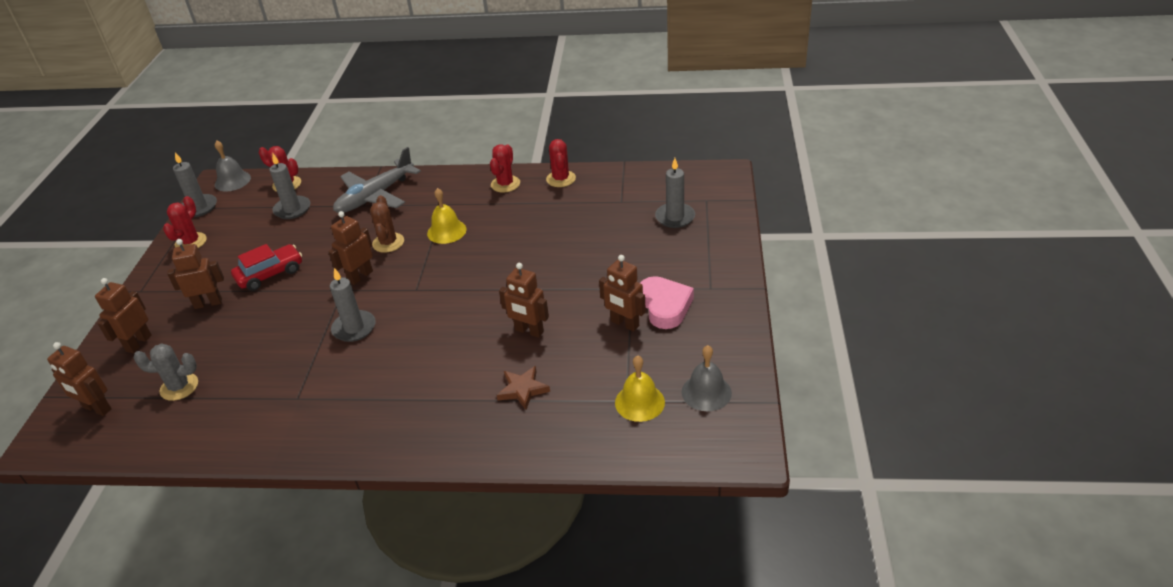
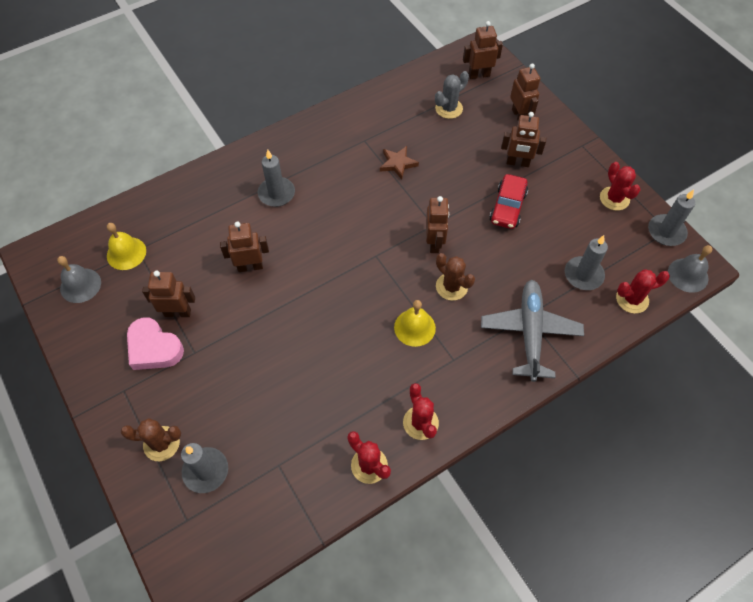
camera: 140 degrees right, 20 degrees up
brown robot [167,239,224,309] -> brown robot turned 60 degrees clockwise [501,112,546,167]
grey candle [330,268,376,342] -> grey candle moved to [258,150,295,207]
brown star [497,366,550,410] -> brown star moved to [380,146,419,180]
none -> brown cactus [121,418,181,461]

